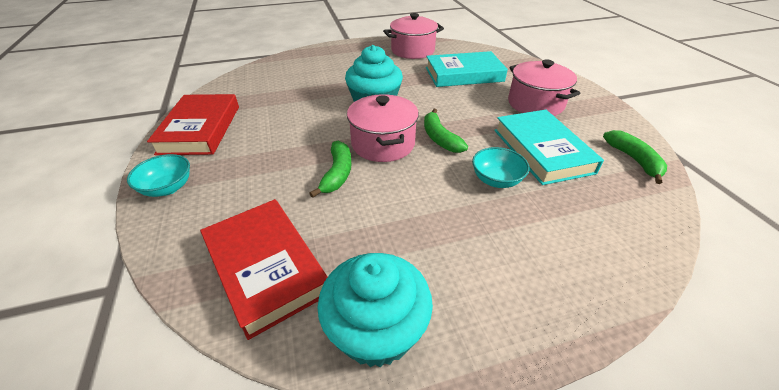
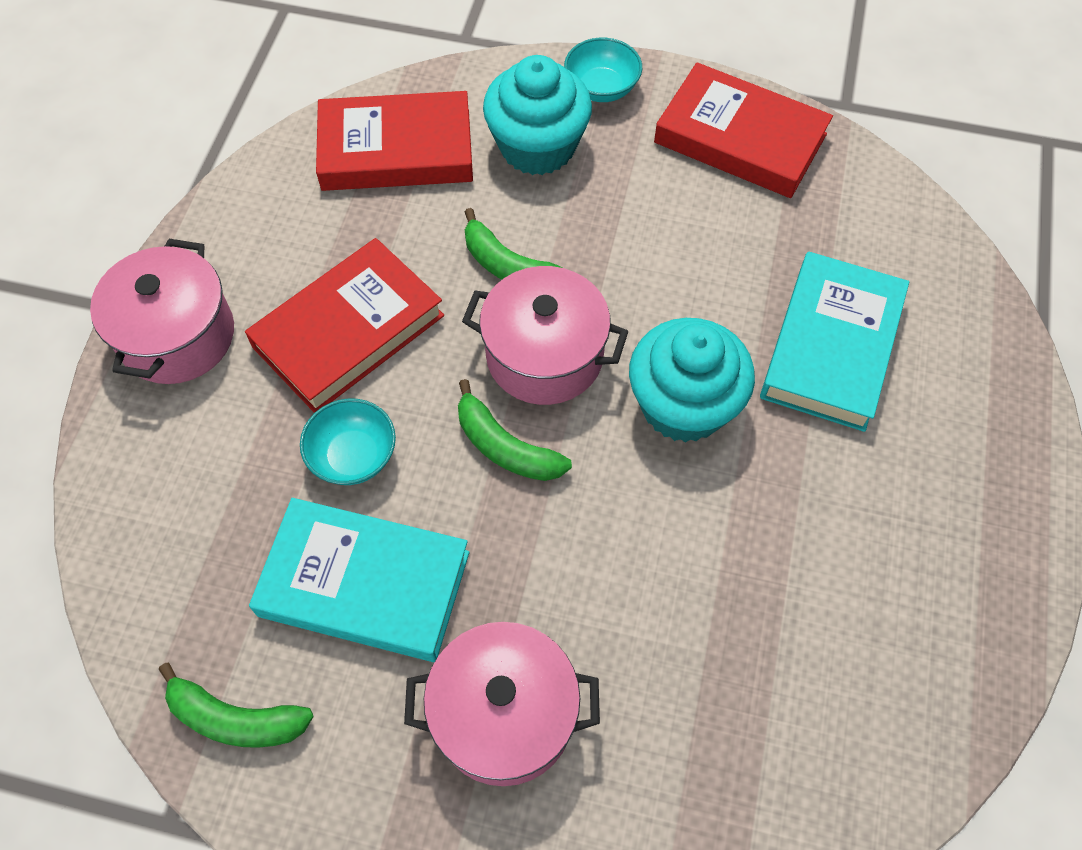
camera: 120 degrees right, 20 degrees up
turquoise cupcake [317,253,433,367] -> turquoise cupcake moved to [483,55,592,175]
pink pot [383,13,444,59] -> pink pot moved to [90,239,234,384]
green banana [424,109,468,153] -> green banana turned 150 degrees counterclockwise [458,379,572,481]
turquoise book [426,51,508,87] -> turquoise book moved to [760,252,909,432]
none -> red book [245,238,444,413]

